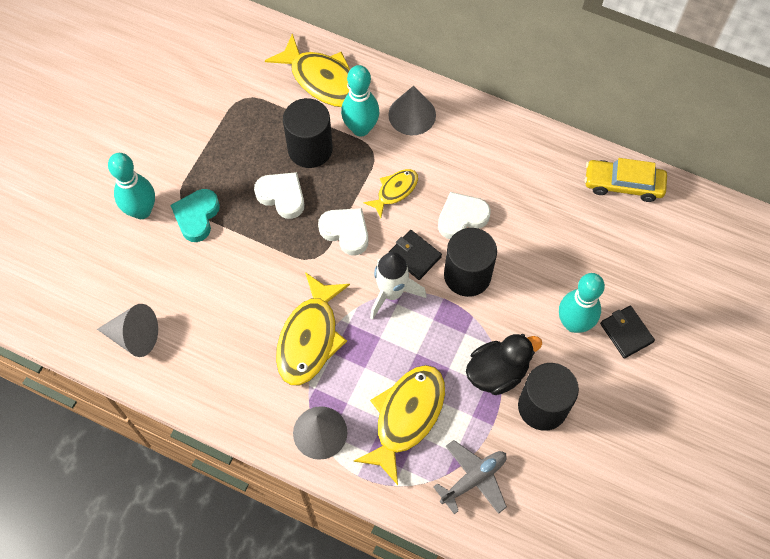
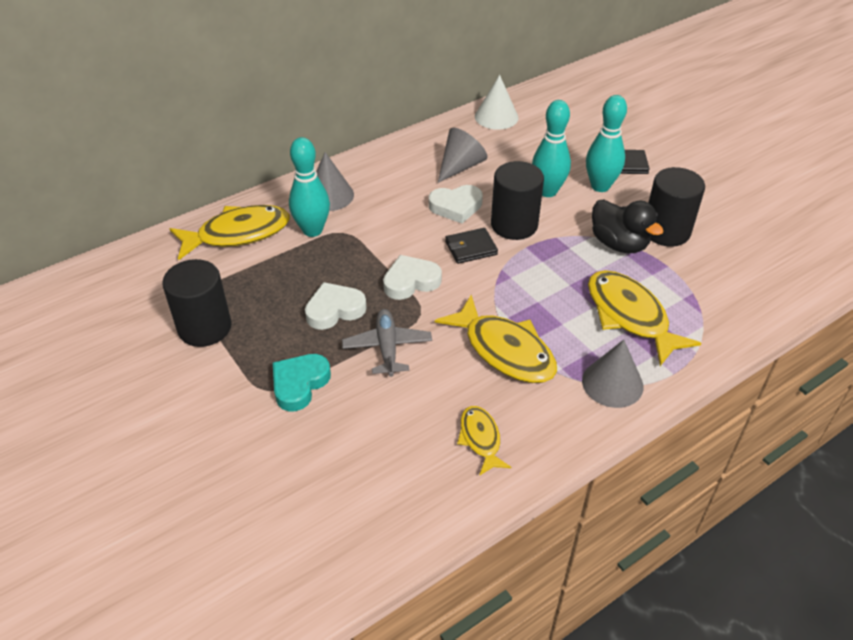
camera: 60 degrees left, 20 degrees down
grey cone [97,304,158,357] -> grey cone moved to [438,128,487,183]
turquoise bowling pin [108,153,155,219] -> turquoise bowling pin moved to [532,100,571,197]
turquoise heart [170,189,220,242] -> turquoise heart turned 75 degrees clockwise [273,354,331,411]
black cylinder [283,98,333,168] -> black cylinder moved to [162,259,232,347]
yellow fish [363,169,418,218] -> yellow fish moved to [457,406,511,476]
white rocket [370,252,427,320] -> none
grey plane [433,440,507,514] -> grey plane moved to [342,309,432,377]
white heart [438,192,491,239] -> white heart turned 105 degrees counterclockwise [429,185,483,223]
black duck [466,334,542,395] -> black duck turned 135 degrees clockwise [592,200,663,254]
yellow car [585,158,667,202] -> white cone [475,75,519,130]

